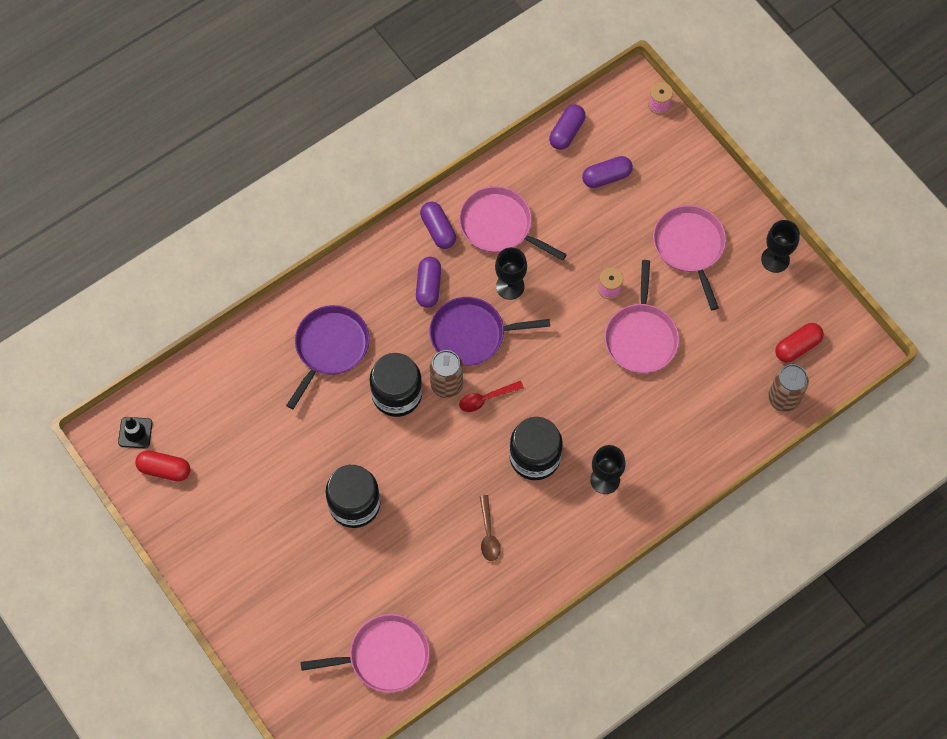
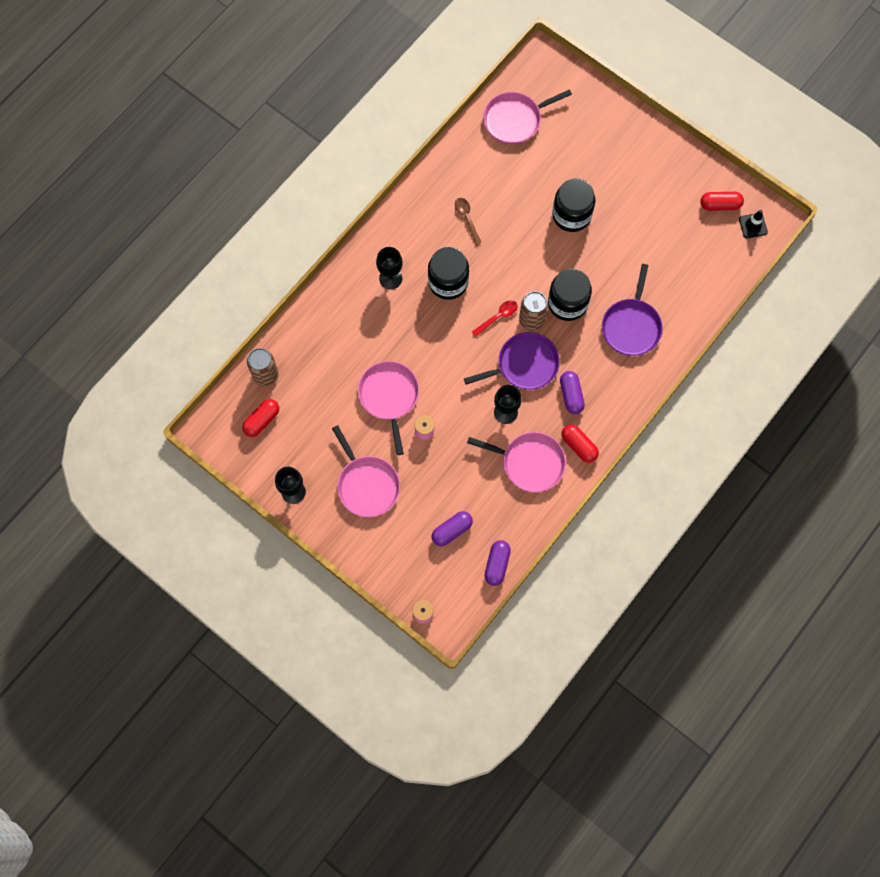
camera: 165 degrees right, 5 degrees up
purple capsule [420,202,456,249] -> red capsule [561,424,599,463]

